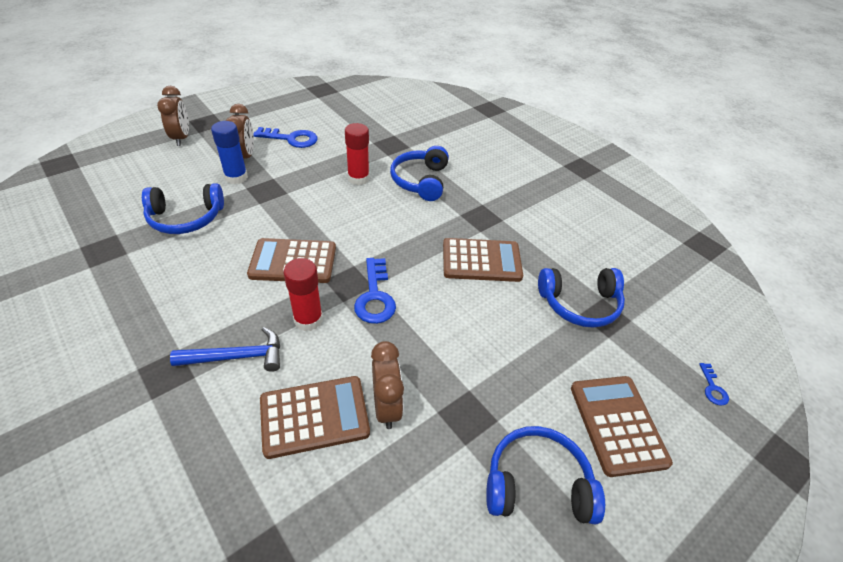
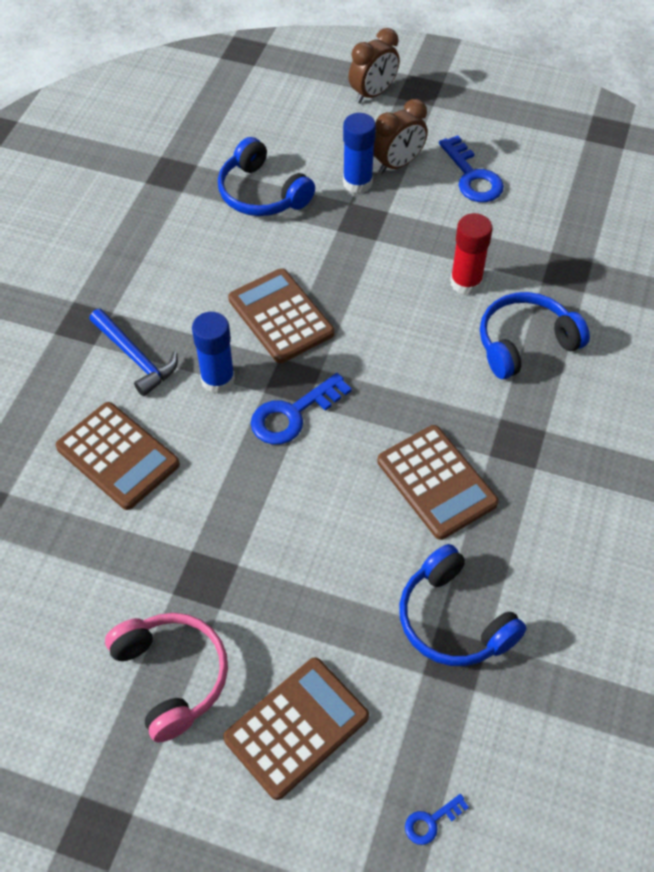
camera: 60 degrees right, 10 degrees up
red glue stick [284,258,323,331] -> blue glue stick [192,312,235,394]
brown clock [371,341,404,429] -> none
blue headphones [486,426,605,525] -> pink headphones [105,613,228,743]

